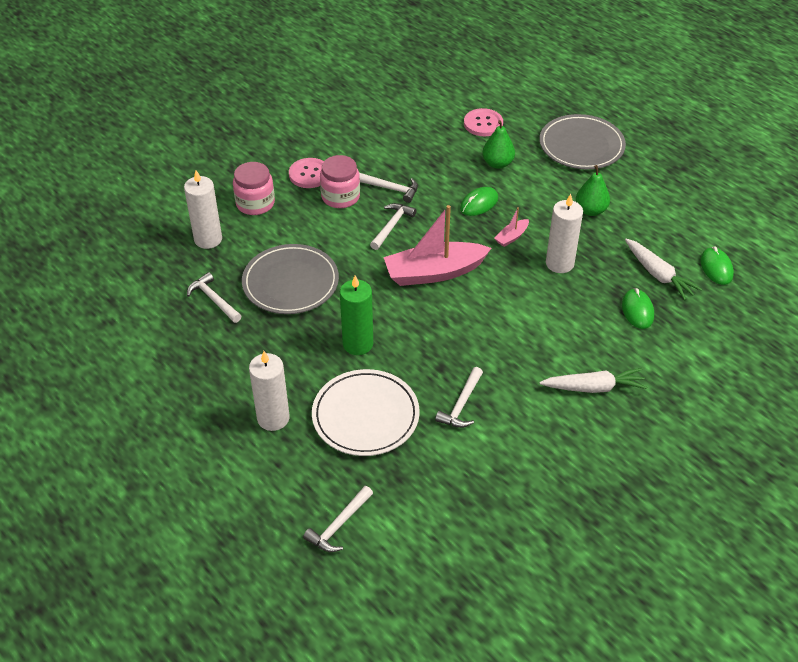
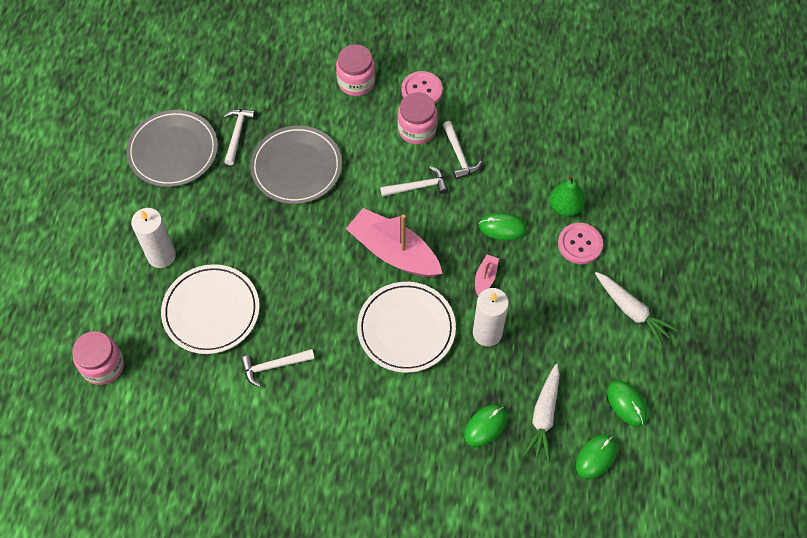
camera: 50 degrees right, 15 degrees up
white candle [184,170,222,249] -> none
white hammer [303,486,373,552] -> pink jar [72,331,124,385]
green candle [340,275,373,355] -> none
pink button [464,108,503,136] -> pink button moved to [558,223,603,264]
pink boat [494,207,529,247] -> pink boat turned 105 degrees clockwise [475,255,499,296]
grey plate [540,114,626,169] -> grey plate moved to [126,110,218,187]
white carrot [540,368,648,393] -> white carrot moved to [595,272,677,345]
green pear [576,165,610,216] -> none
none -> white plate [357,282,456,373]
none -> green mouse [607,380,647,426]

